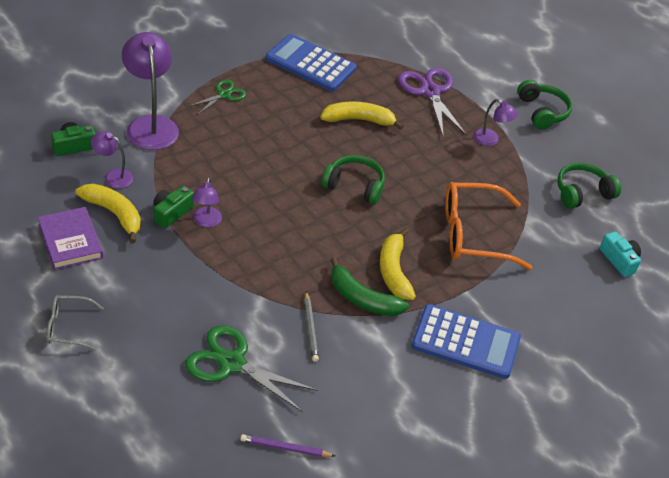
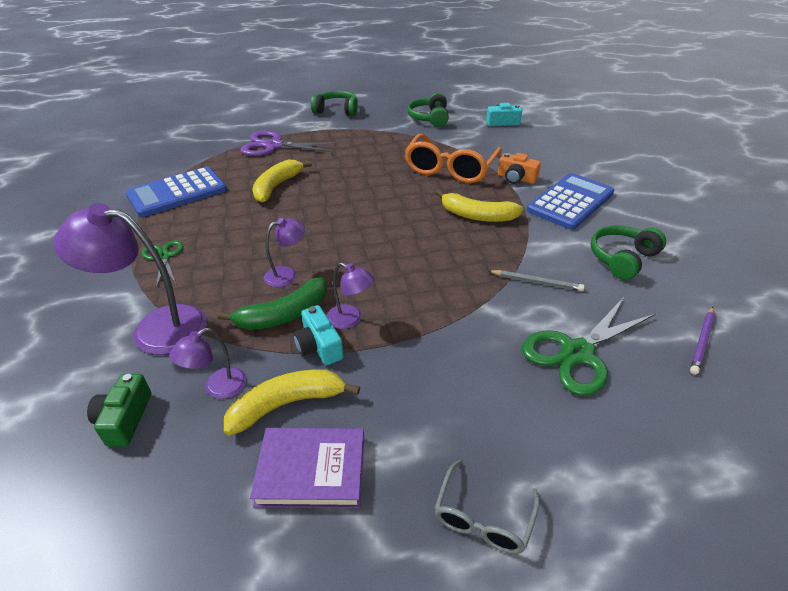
camera: 60 degrees left, 5 degrees down
green camera [153,186,194,229] -> turquoise camera [293,305,344,365]
green headphones [321,155,385,205] -> green headphones moved to [590,225,666,280]
green banana [331,257,409,316] -> green banana moved to [218,277,327,330]
purple lamp [474,99,518,146] -> purple lamp moved to [264,218,305,287]
none -> orange camera [498,153,541,184]

